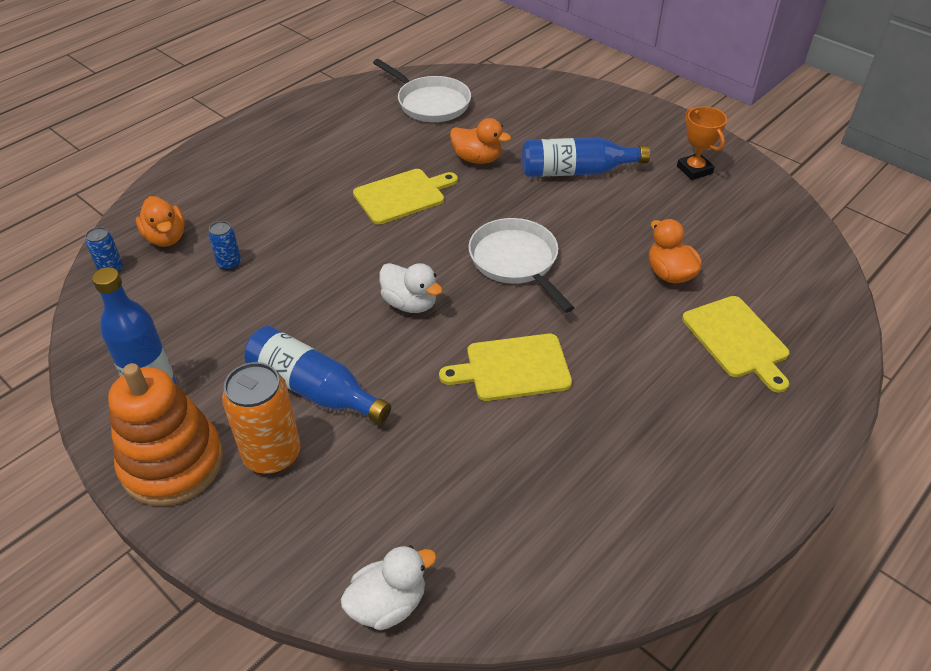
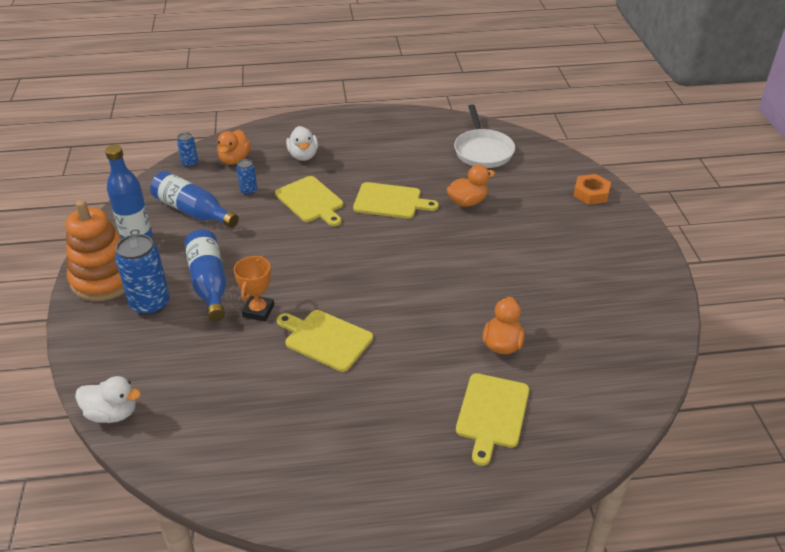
camera: 40 degrees right, 5 degrees down
orange can [222,362,301,474] -> blue can [115,234,170,315]
white duck [379,263,443,313] -> white duck moved to [286,126,318,161]
orange duck [450,118,511,164] -> orange duck turned 90 degrees counterclockwise [447,164,495,207]
white pan [468,218,574,313] -> none
blue bottle [522,138,650,177] -> blue bottle moved to [150,171,239,228]
orange trophy [677,106,727,180] -> orange trophy moved to [234,255,274,322]
none -> yellow cutting board [275,176,343,226]
none -> orange nut [573,174,611,205]

